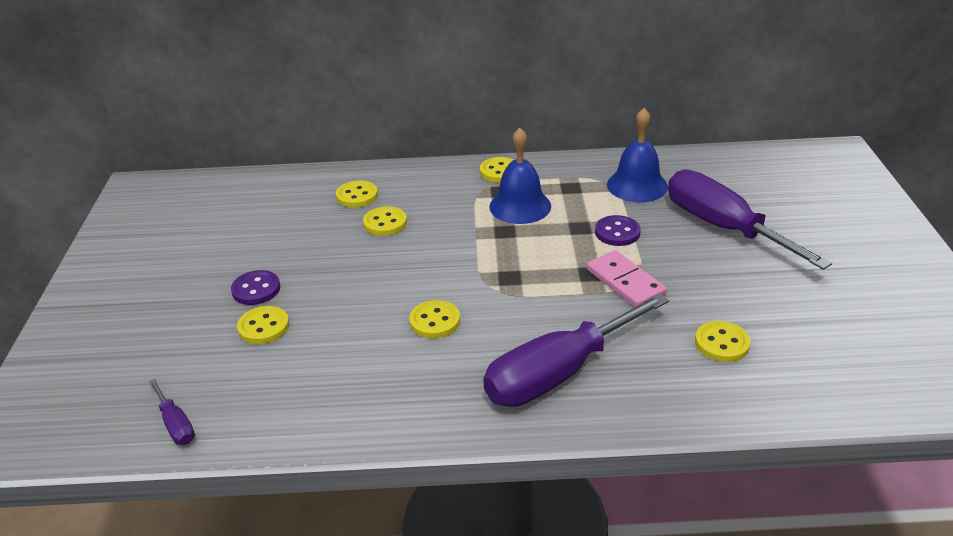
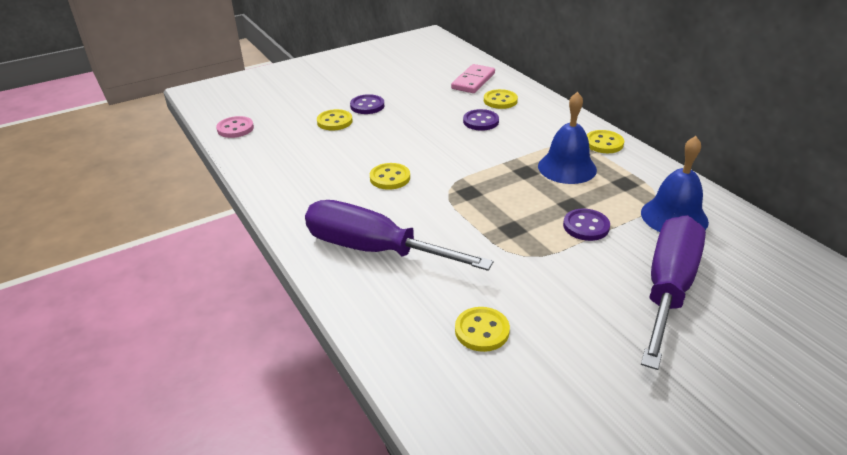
camera: 60 degrees right, 0 degrees up
purple screwdriver [149,379,195,445] -> pink button [216,116,254,138]
yellow button [363,206,407,236] -> purple button [463,109,499,131]
pink domino [587,250,667,307] -> pink domino moved to [451,64,495,93]

